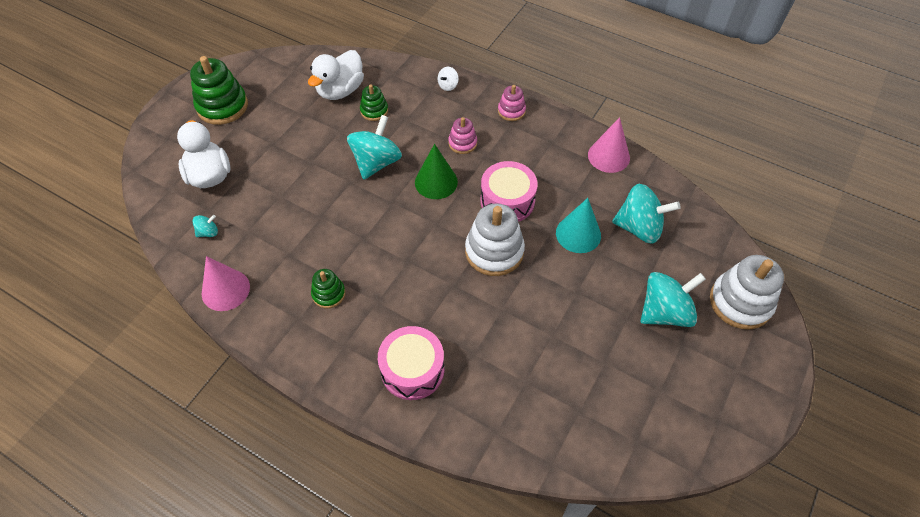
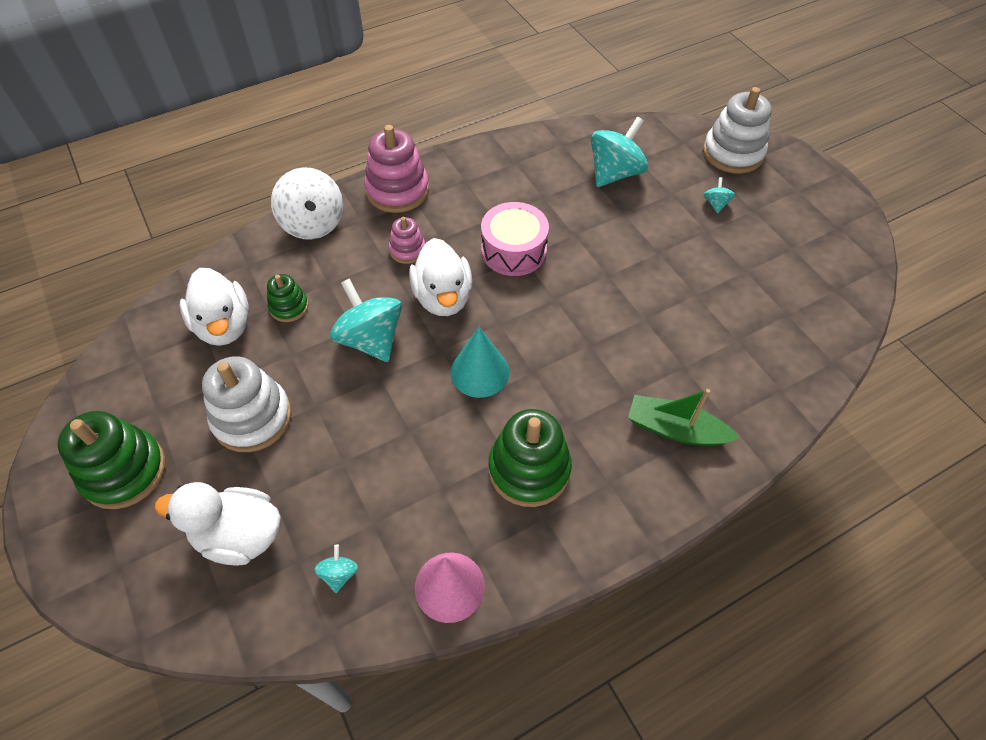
camera: 60 degrees left, 0 degrees up
green stacking toy [311,269,345,308] -> green stacking toy [489,409,572,507], size x1.83
pink drum [378,326,444,400] -> green boat [628,389,739,446]
green cone [415,144,458,199] -> white duck [409,238,473,316]
white spinning top [438,67,459,91] -> white spinning top [271,167,343,240], size x2.21
white stacking toy [465,203,525,276] -> white stacking toy moved to [202,356,292,452]
pink stacking toy [498,85,526,121] -> pink stacking toy [364,125,429,213], size x1.83
turquoise cone [556,198,601,253] -> turquoise cone moved to [451,327,509,398]
pink cone [588,117,630,173] -> none
turquoise spinning top [640,272,706,327] -> turquoise spinning top [703,177,735,214], size x0.45

